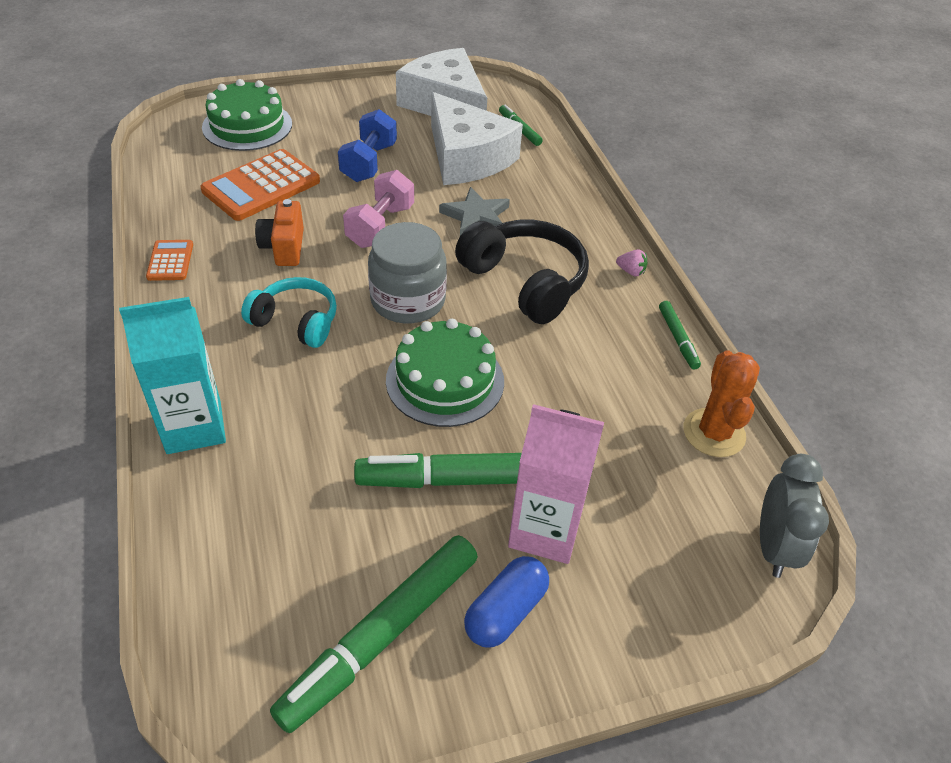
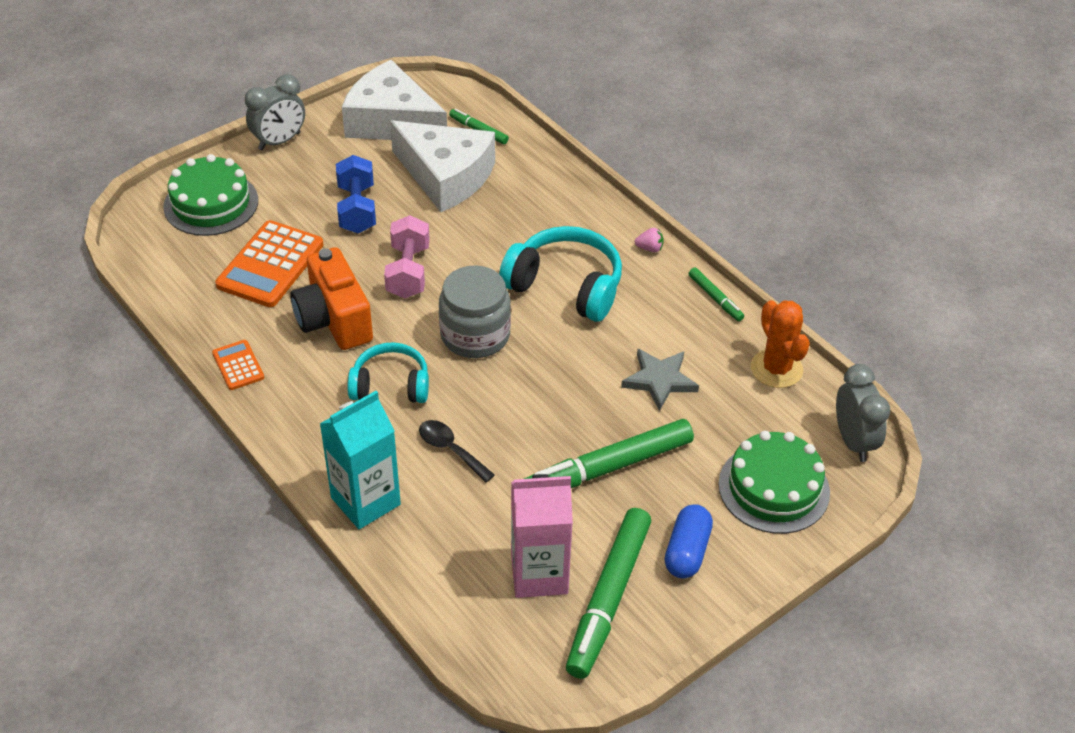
camera: 20 degrees left, 0 degrees up
orange camera [255,199,304,266] -> orange camera [290,247,373,350], size x1.55
green cake [386,319,504,427] -> green cake moved to [718,431,830,534]
grey star [439,187,510,236] -> grey star moved to [621,349,699,411]
black headphones [455,220,589,324] -> turquoise headphones [499,226,622,322]
pink carton [508,404,604,564] -> pink carton moved to [511,474,573,598]
none -> grey clock [245,74,305,150]
none -> black spoon [419,420,495,482]

